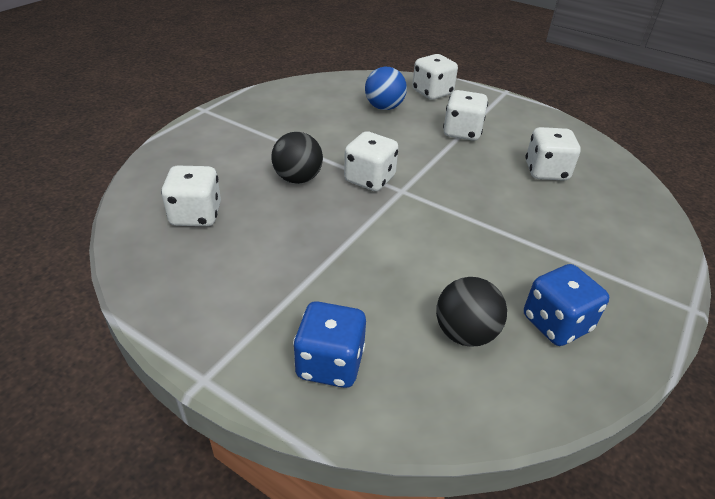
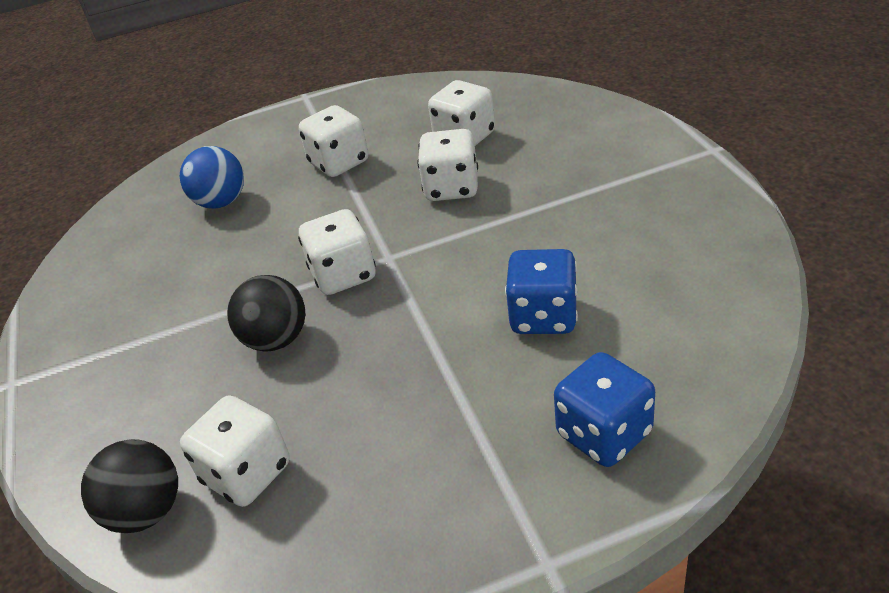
camera: 45 degrees left, 0 degrees up
white dice [412,54,458,100] -> white dice moved to [417,129,478,201]
black ball [436,277,507,347] -> black ball moved to [81,439,178,533]
blue dice [524,264,609,346] -> blue dice moved to [505,249,578,334]

